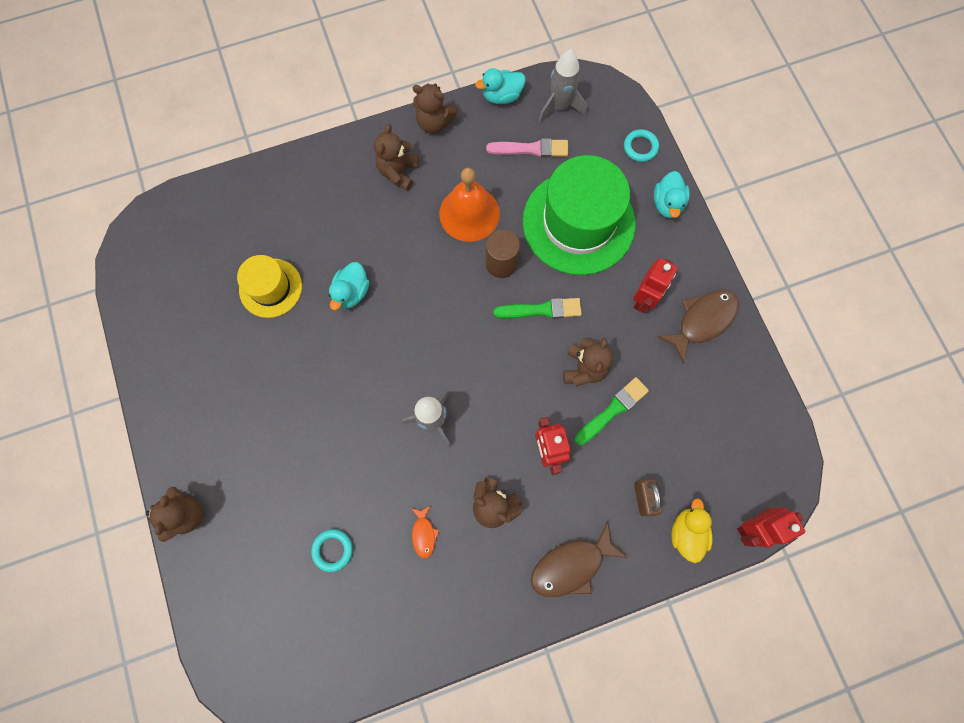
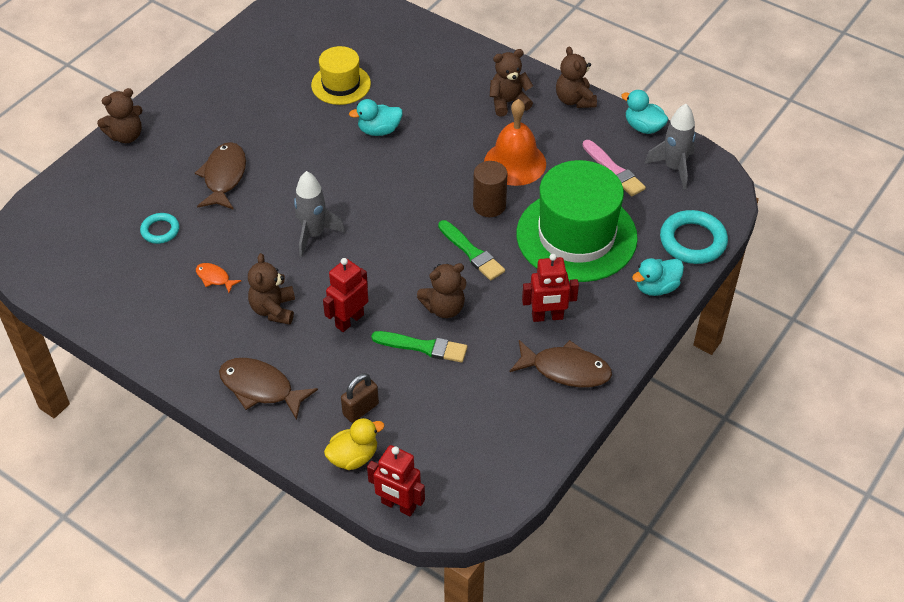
camera: 55 degrees right, 25 degrees down
orange fish [411,506,440,558] -> orange fish turned 75 degrees clockwise [196,263,241,293]
turquoise ring [624,129,659,162] -> turquoise ring [660,210,728,264], size x1.72
none -> brown fish [195,142,246,210]

